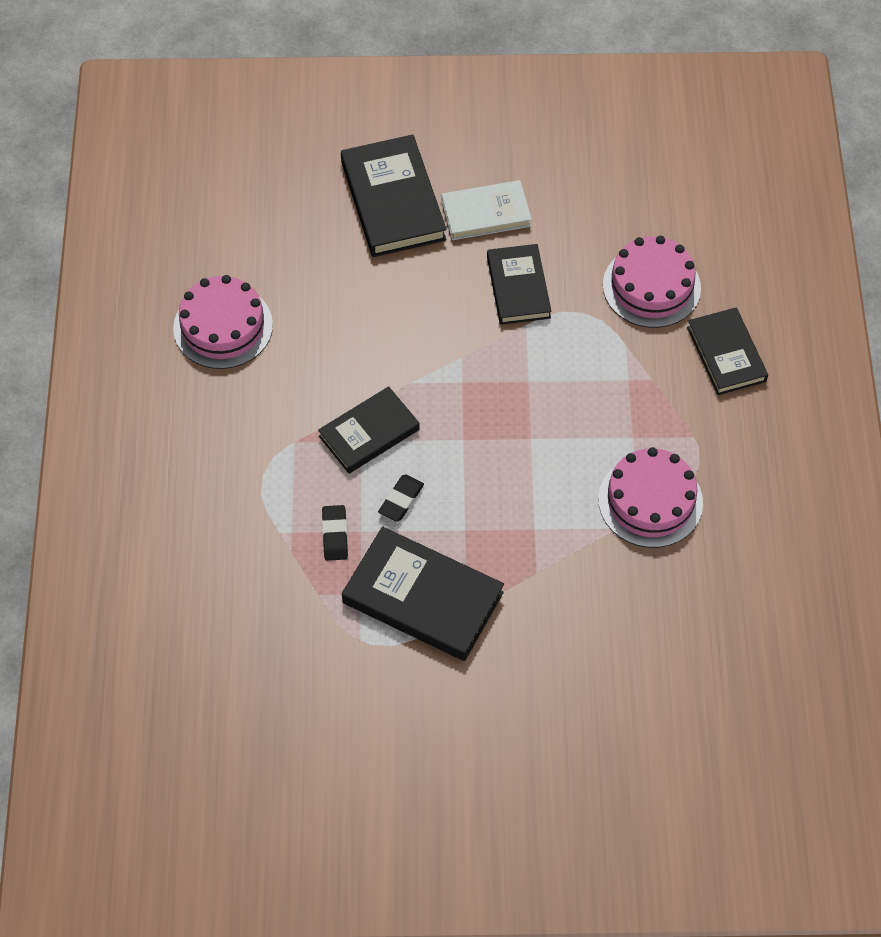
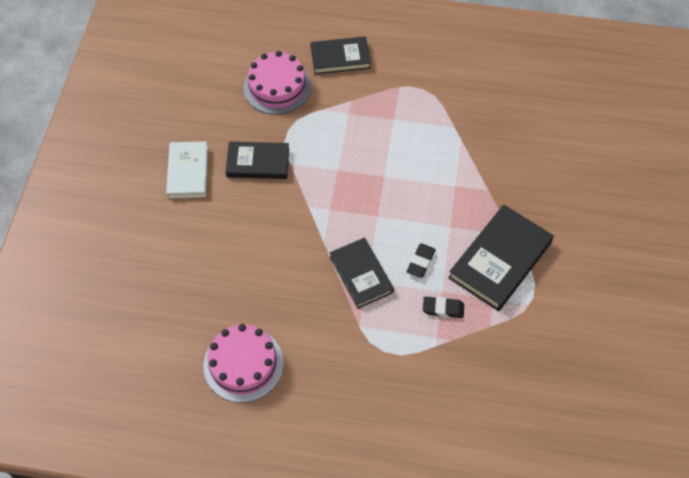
camera: 80 degrees left, 0 degrees up
black book [341,135,446,257] -> none
black eraser [378,474,424,522] -> black eraser turned 75 degrees clockwise [407,243,436,278]
pink cake [598,447,703,548] -> none

